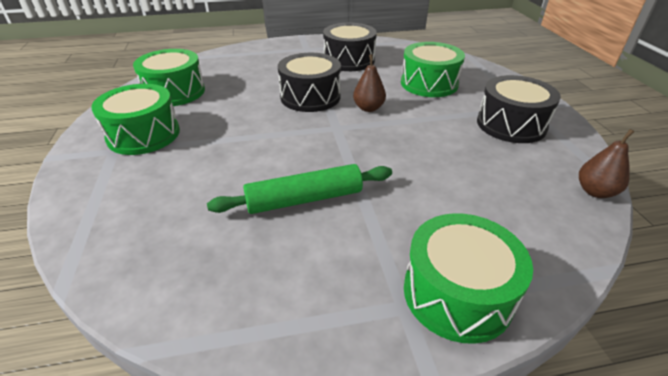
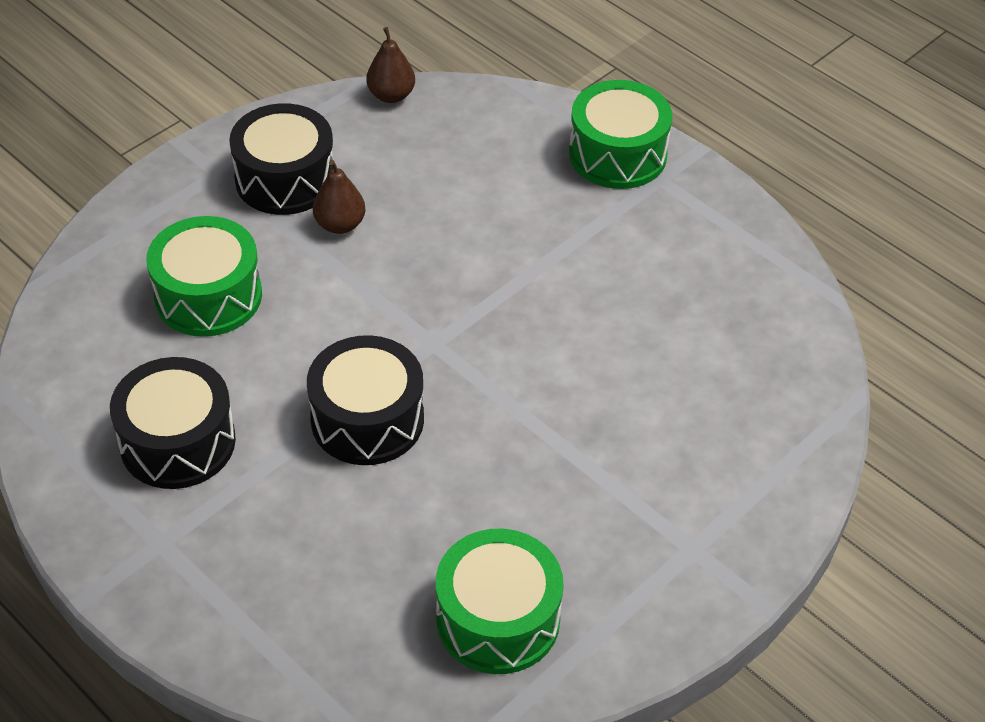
camera: 125 degrees left, 10 degrees up
green drum [91,84,180,155] -> none
green rolling pin [207,164,392,214] -> none
brown pear [353,54,386,112] -> brown pear moved to [313,160,366,234]

